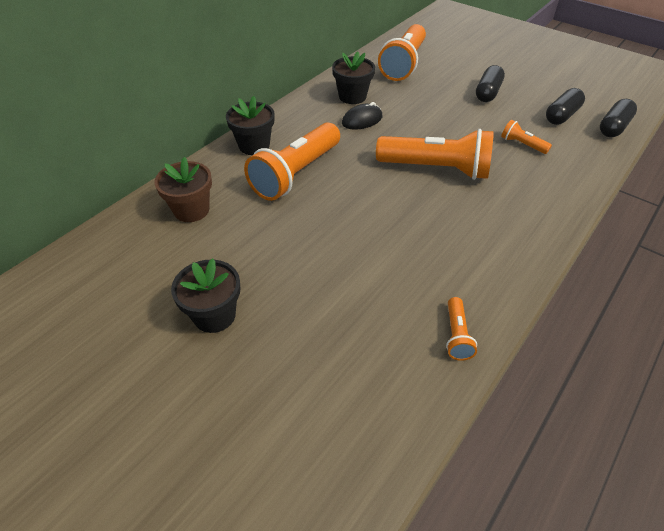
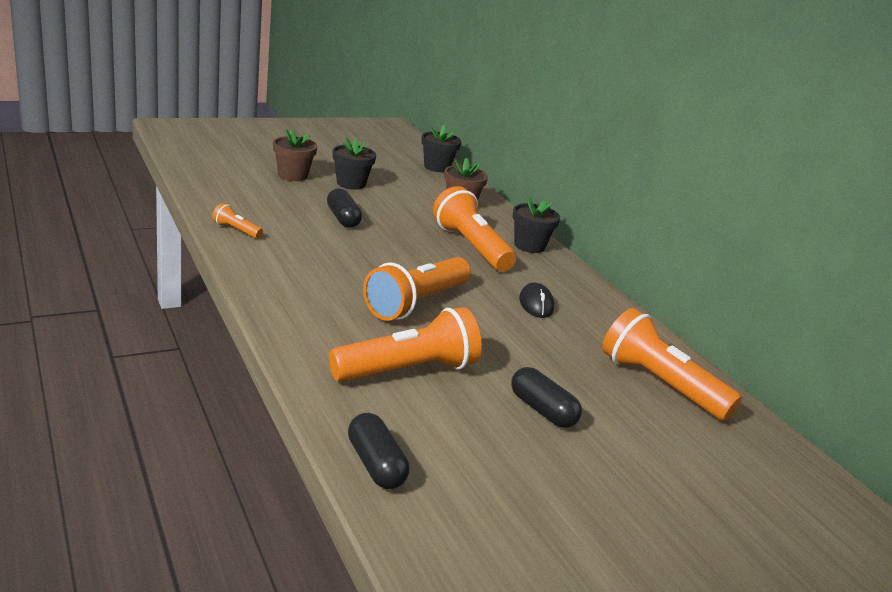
camera: 110 degrees right, 20 degrees down
black flower pot [332,52,375,104] -> black flower pot moved to [421,124,461,172]
orange flashlight [501,120,552,154] -> orange flashlight [329,307,482,382], size x2.23
black capsule [546,88,585,125] -> black capsule moved to [327,188,362,228]
none -> brown flower pot [273,129,317,181]

